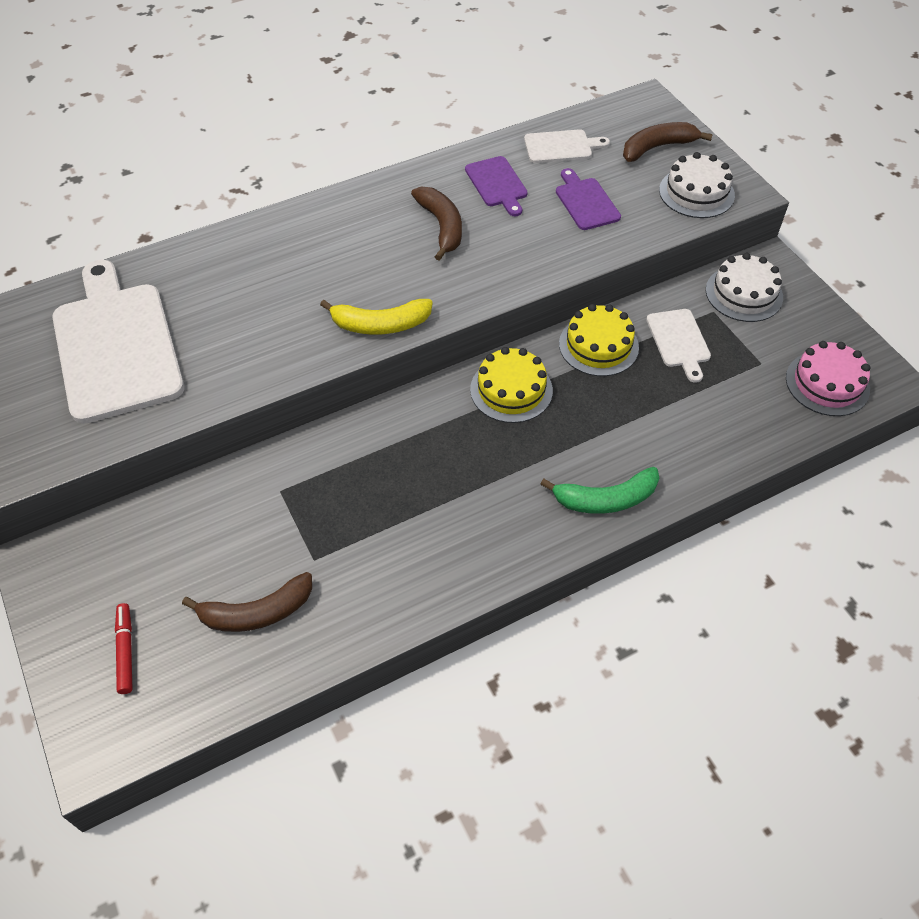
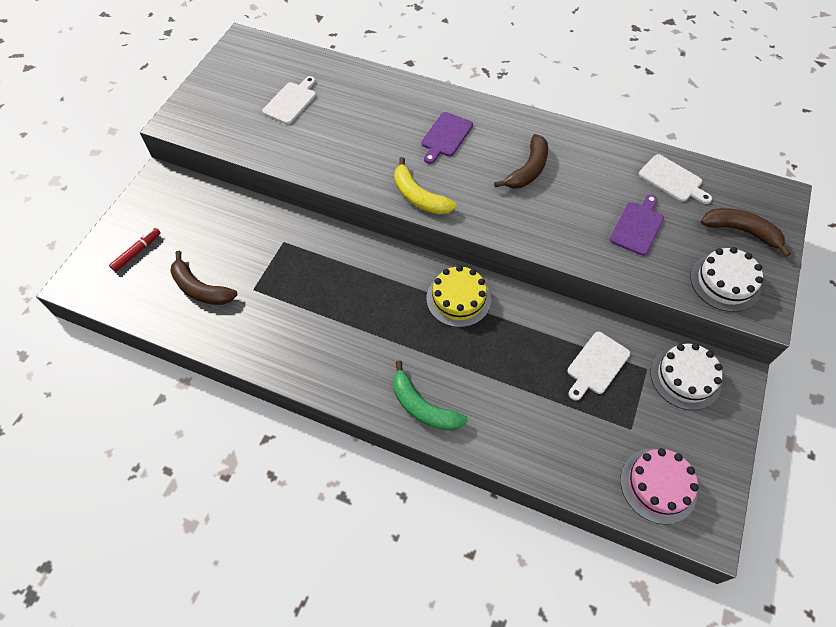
camera: 50 degrees right, 5 degrees up
white cutting board [52,260,184,424] -> white cutting board [262,76,316,124], size x0.48
purple cutting board [465,156,528,216] -> purple cutting board moved to [421,112,473,164]
yellow cake [559,304,639,376] -> none

